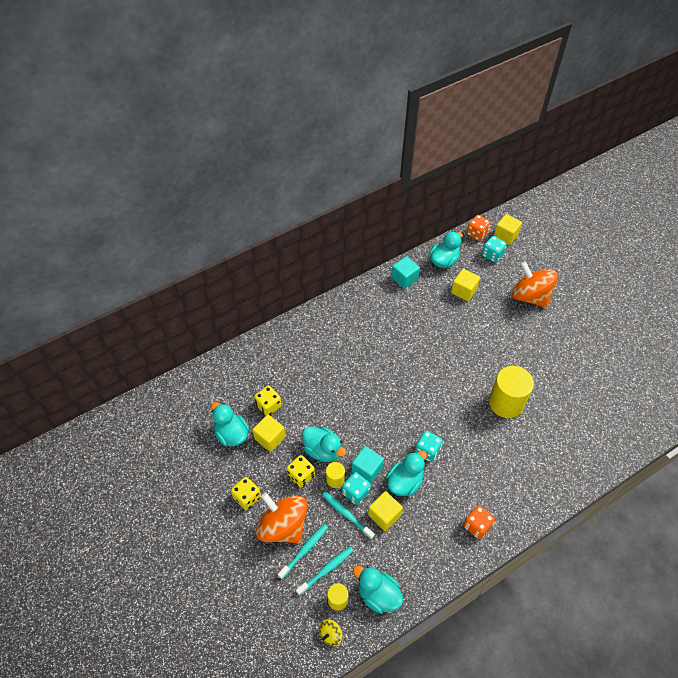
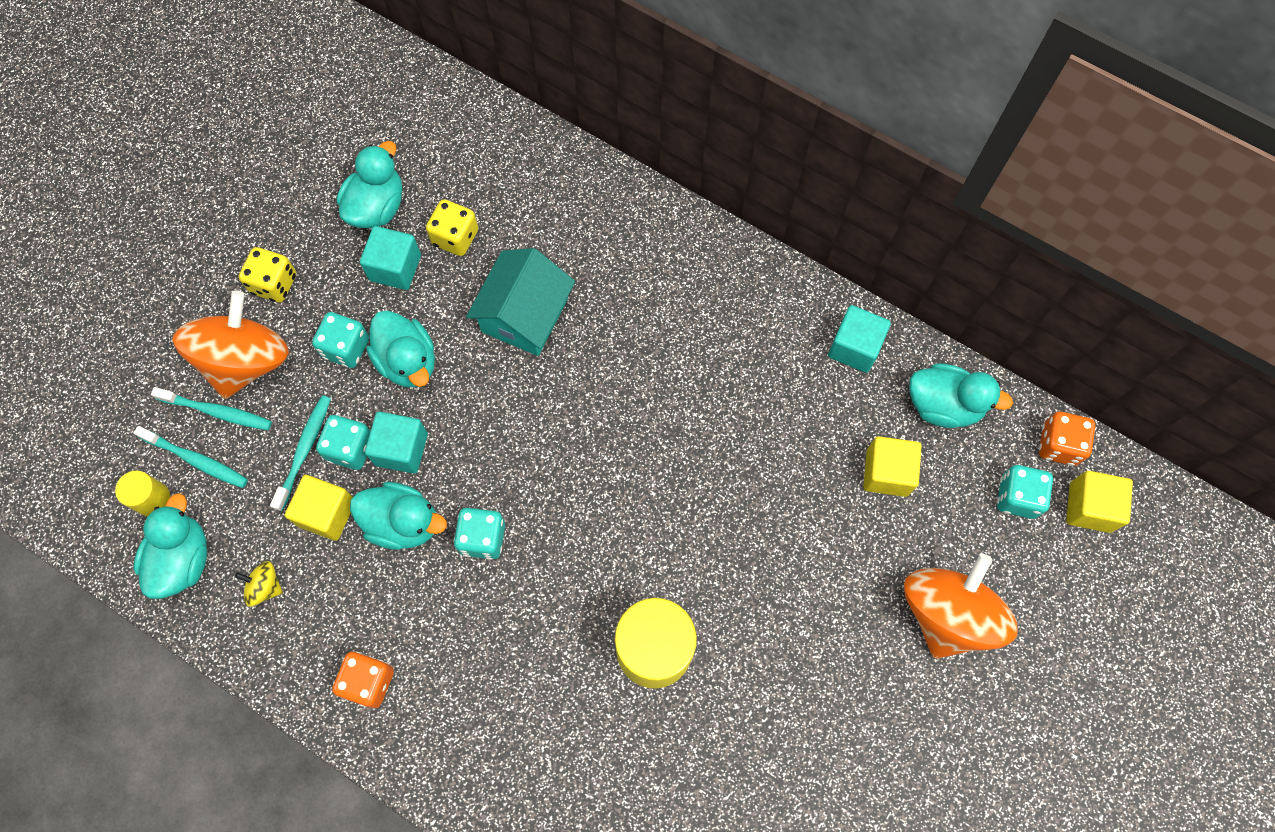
camera: 65 degrees right, 15 degrees up
yellow cube [252,414,286,452] -> turquoise cube [360,226,421,290]
yellow dice [286,455,315,488] -> turquoise dice [312,312,369,368]
turquoise duck [302,427,346,462] -> turquoise duck turned 45 degrees counterclockwise [366,310,435,387]
yellow spinning top [319,619,342,646] -> yellow spinning top moved to [235,561,283,607]
yellow cylinder [326,462,345,488] -> none
none -> turquoise house [466,248,575,356]

